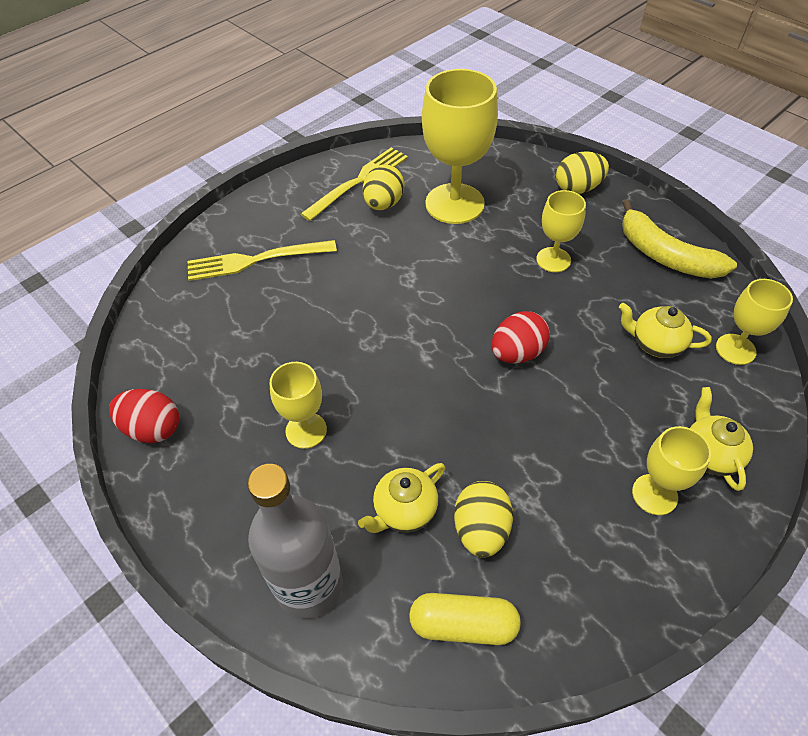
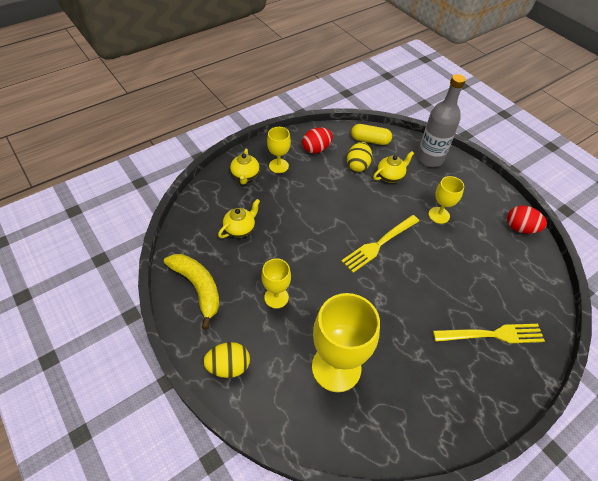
camera: 175 degrees left, 0 degrees up
yellow fork [301,147,408,221] -> yellow fork moved to [341,215,419,273]
yellow egg [363,164,404,210] -> none
red egg [492,311,550,364] -> red egg moved to [302,127,333,154]
yellow teapot [619,303,712,358] -> yellow teapot turned 75 degrees counterclockwise [218,199,260,238]
yellow goblet [716,279,793,365] -> none

